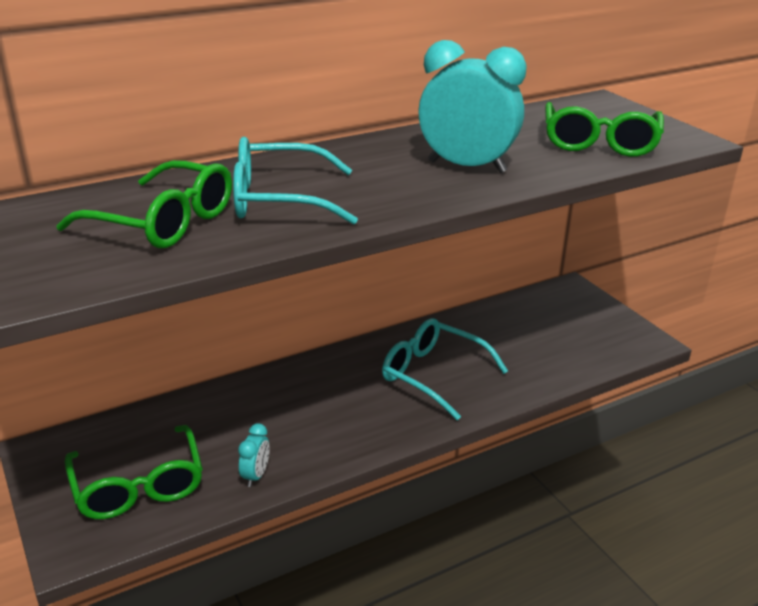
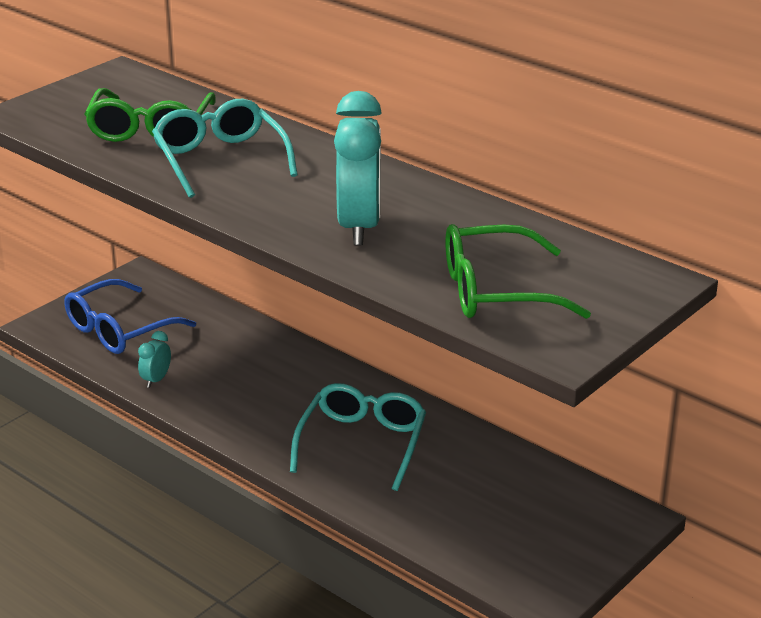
camera: 70 degrees right, 0 degrees up
green glasses [65,425,203,519] -> blue glasses [64,279,196,354]
turquoise clock [238,423,270,487] -> turquoise clock turned 120 degrees clockwise [138,331,171,388]

